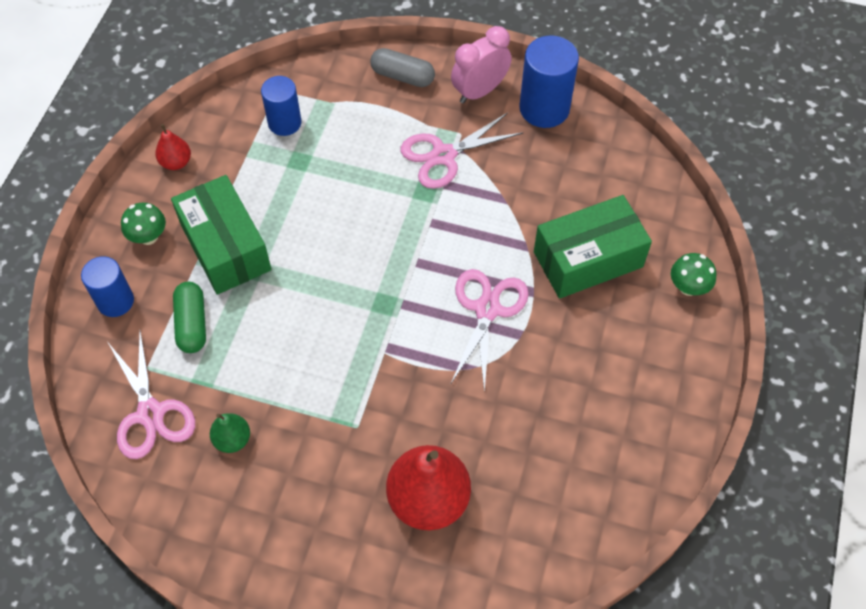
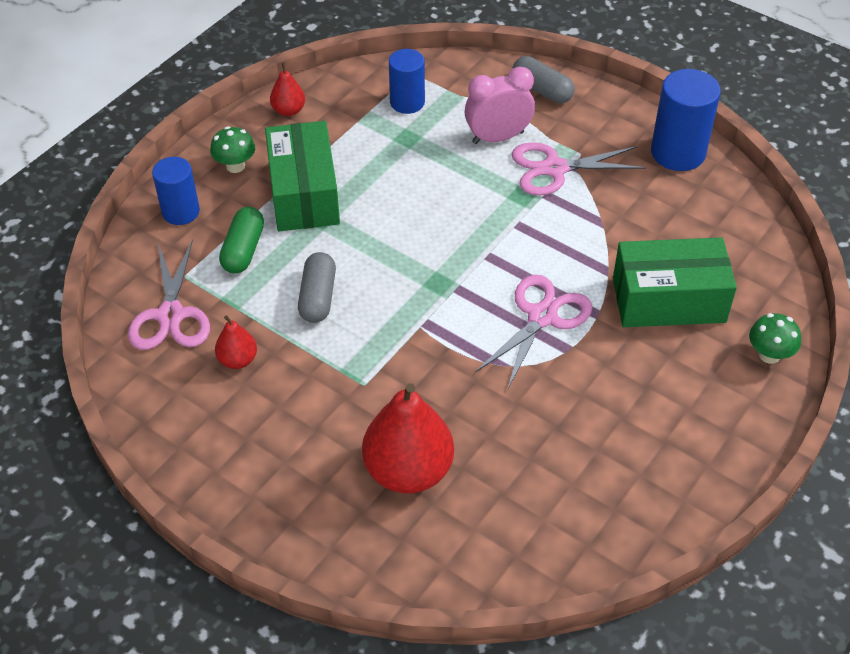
camera: 20 degrees right, 10 degrees down
green pear [210,413,250,453] -> red pear [215,315,257,369]
pink clock [451,26,511,103] -> pink clock moved to [465,66,535,144]
none -> grey capsule [298,252,336,323]

